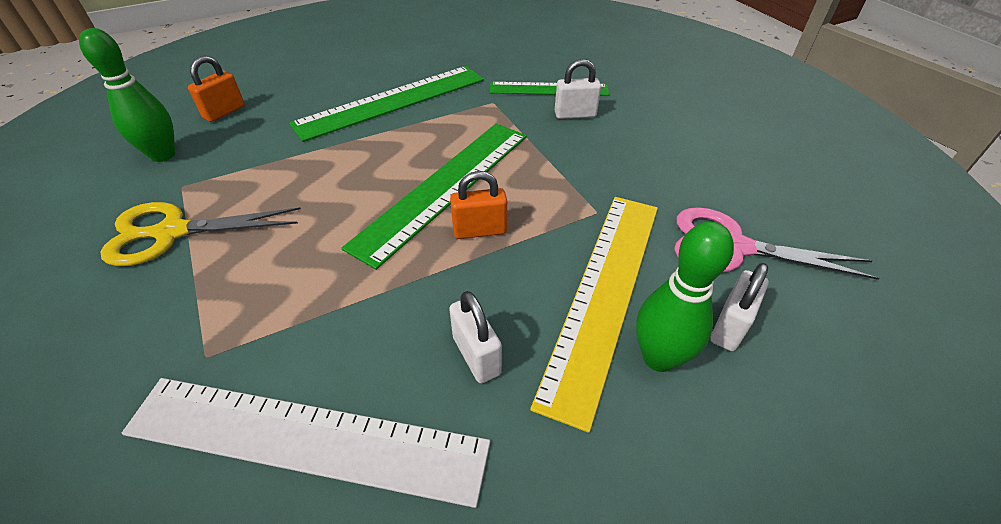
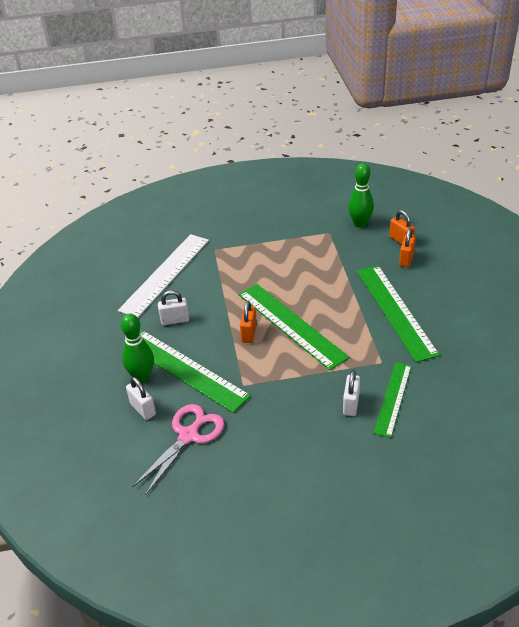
camera: 110 degrees right, 5 degrees down
yellow scissors [100,202,301,266] -> none
yellow ruler [530,197,658,433] -> green ruler [140,330,251,413]
none -> orange padlock [399,228,416,267]

